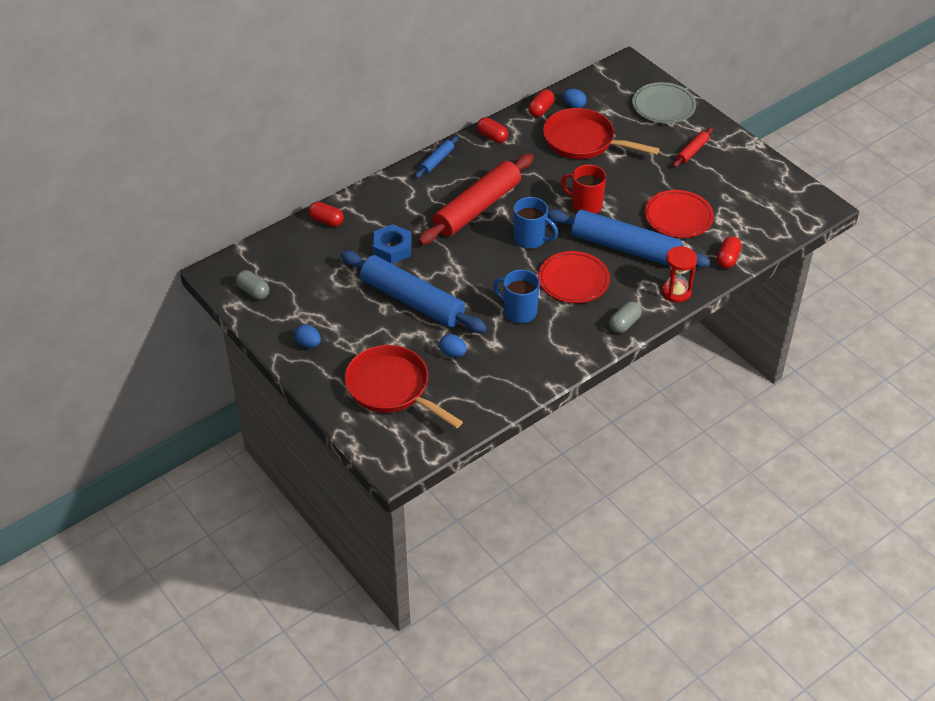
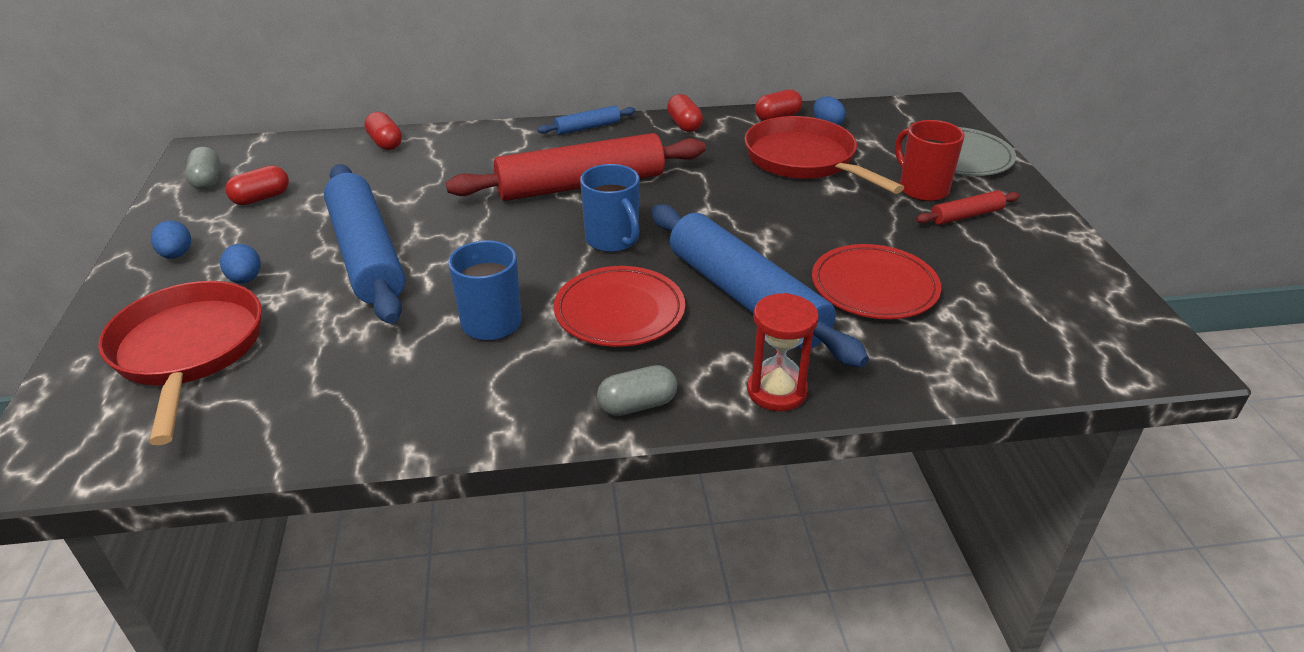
camera: 30 degrees right, 10 degrees down
blue nut [373,224,411,264] -> none
blue egg [439,334,467,357] -> blue egg moved to [220,244,261,284]
red mug [561,164,606,214] -> red mug moved to [895,120,965,201]
red capsule [717,236,742,269] -> red capsule moved to [225,165,289,205]

